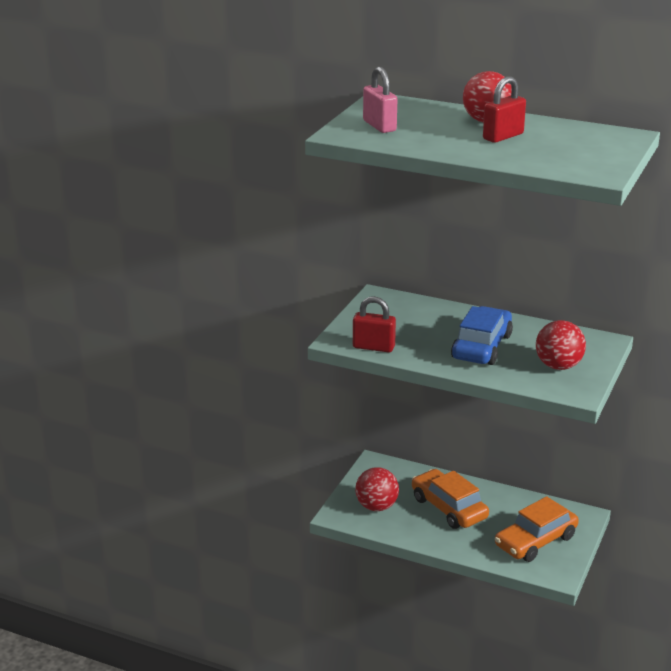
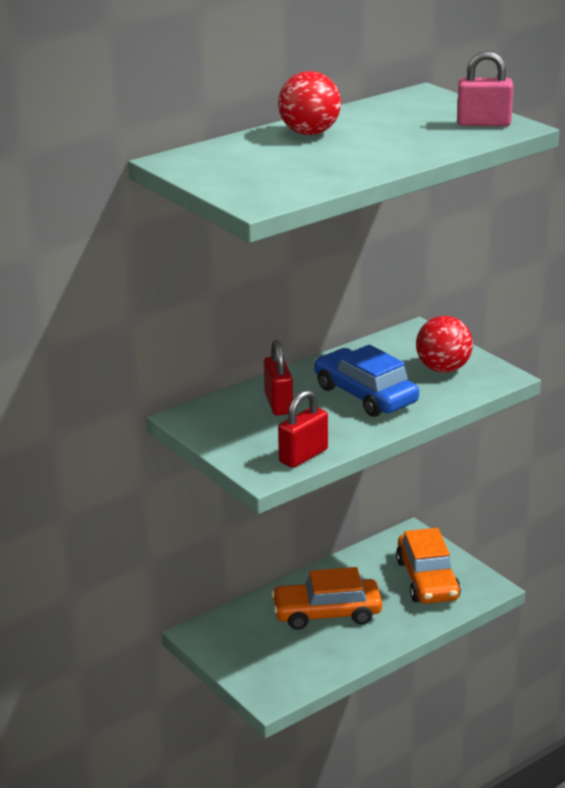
camera: 60 degrees left, 0 degrees up
red ball [355,467,399,511] -> none
pink padlock [363,67,397,133] -> pink padlock moved to [457,51,513,126]
red padlock [483,76,526,143] -> red padlock moved to [264,340,293,416]

